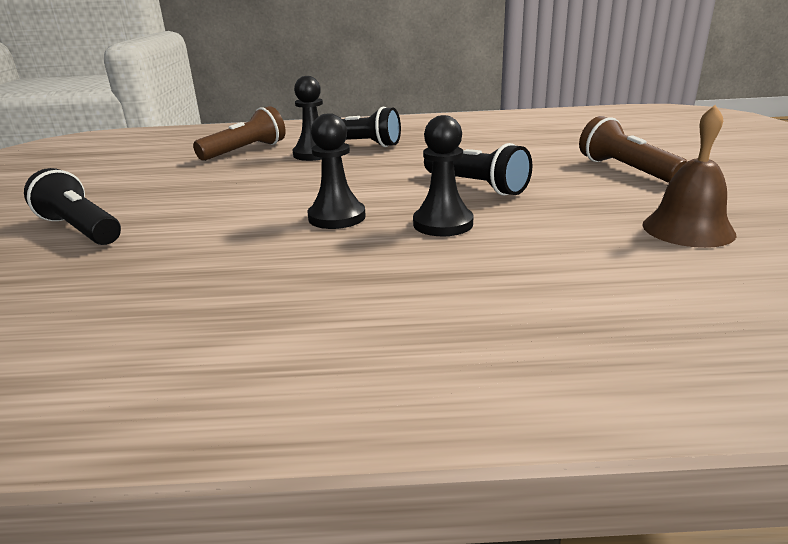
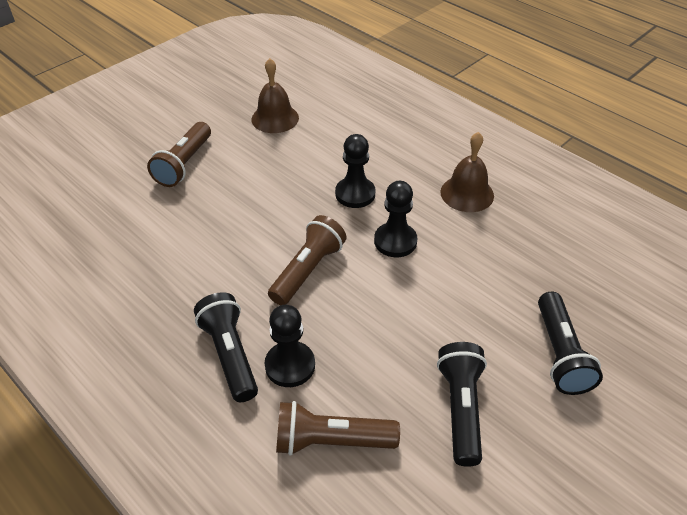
camera: 135 degrees left, 20 degrees up
black flashlight [424,143,532,196] -> black flashlight moved to [437,342,487,467]
none -> brown flashlight [268,215,346,305]
none -> brown bell [440,132,494,212]

